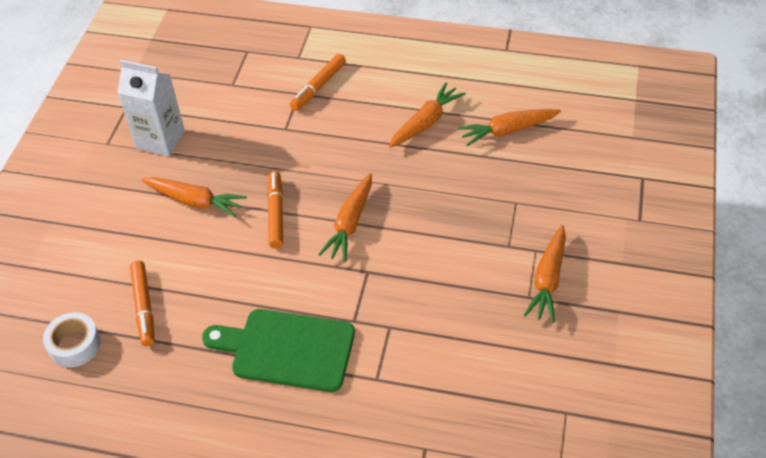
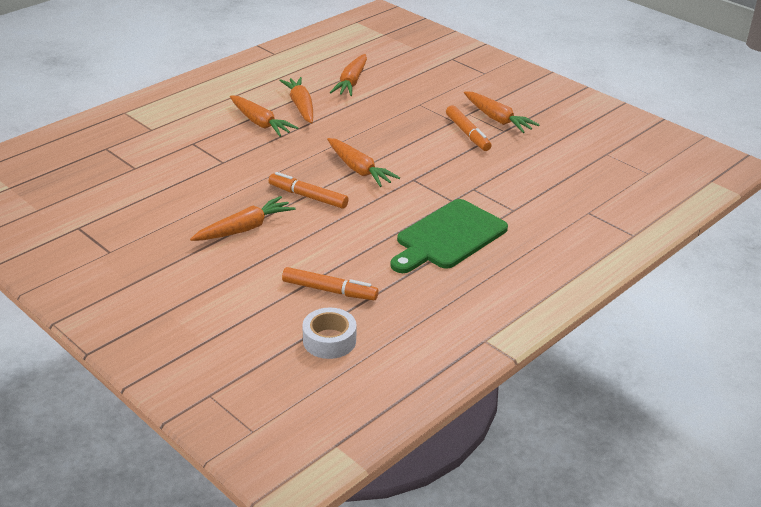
camera: 60 degrees left, 15 degrees down
white carton [117,60,185,156] -> none
orange marker [290,54,346,111] -> orange marker moved to [446,105,492,151]
none -> orange carrot [230,96,298,137]

